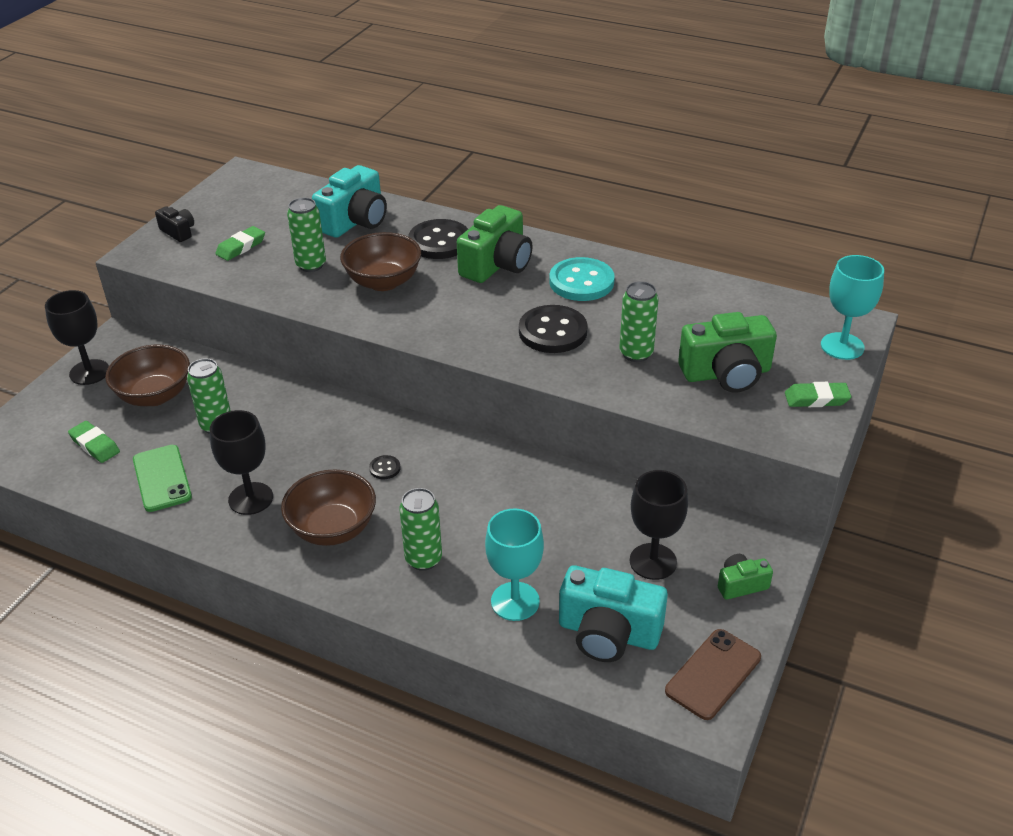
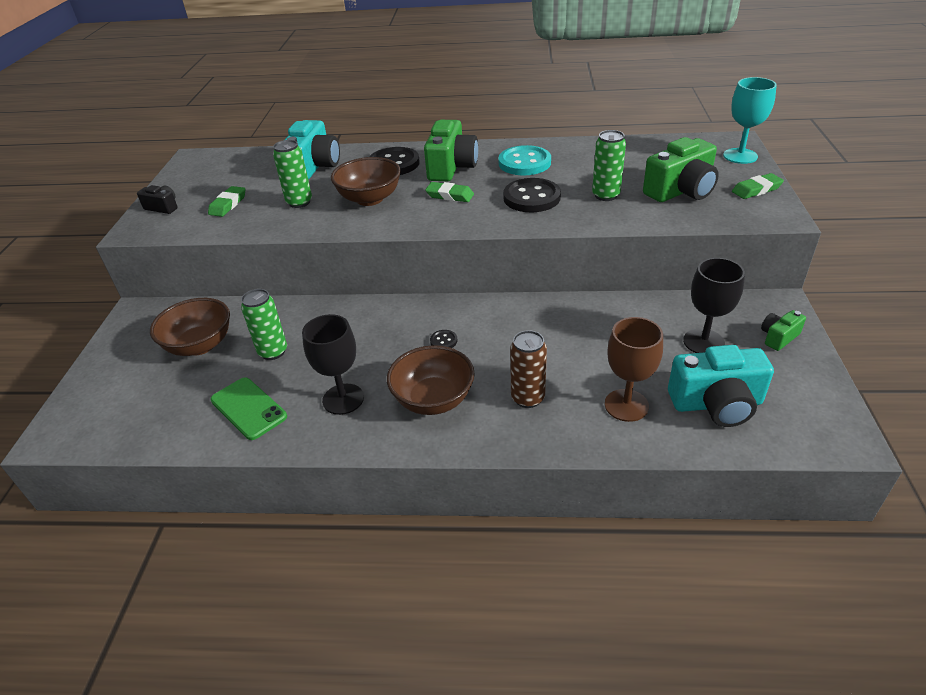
camera: 20 degrees left, 0 degrees up
black goblet [45,290,109,385] -> none
green eraser [68,421,120,463] -> green eraser moved to [425,182,474,202]
green can [399,488,442,571] -> brown can [510,330,547,408]
turquoise goblet [485,509,544,621] -> brown goblet [605,317,663,422]
brown phone [665,629,761,720] -> none

